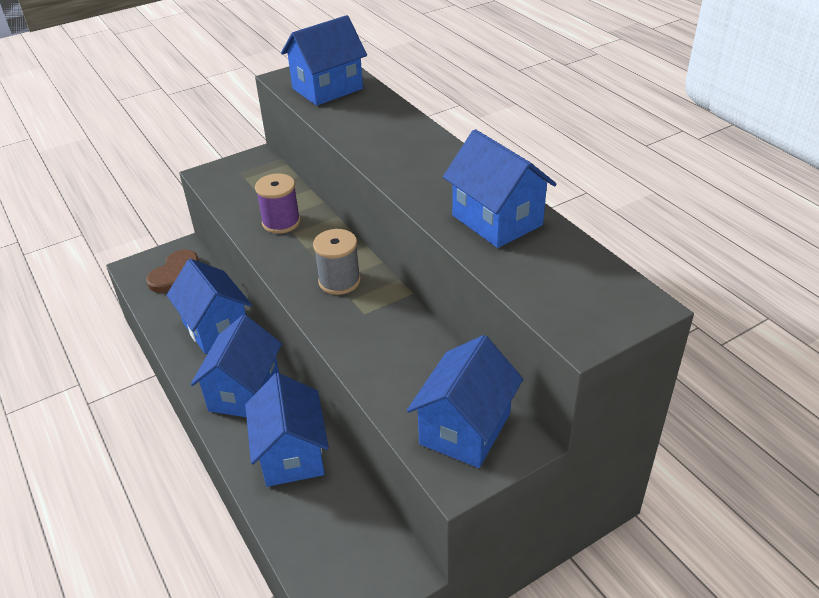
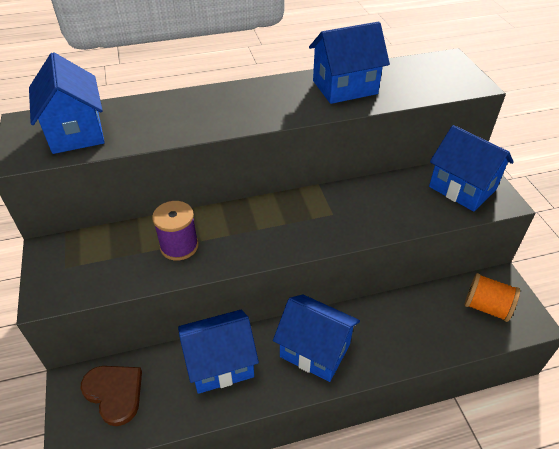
camera: 75 degrees left, 5 degrees up
blue house [245,373,329,487] -> none
grey spool [313,229,361,295] -> none
none -> orange spool [465,273,520,322]

